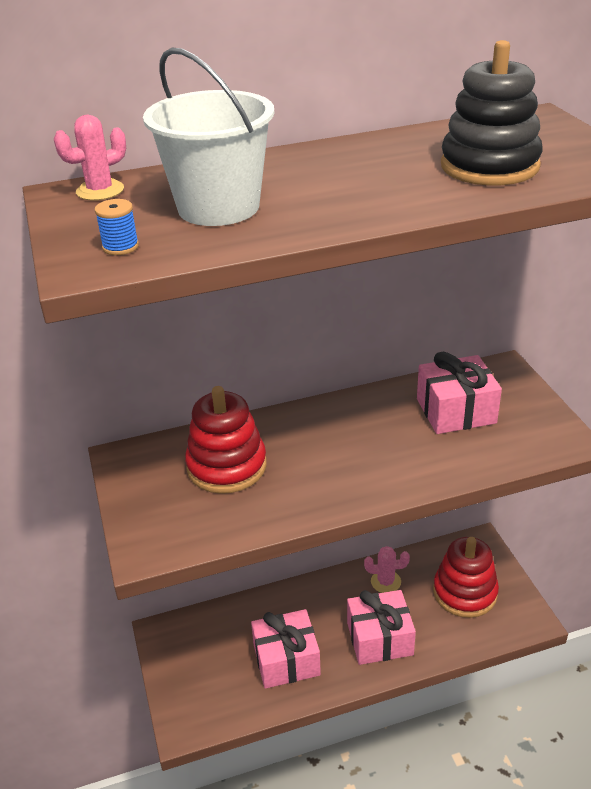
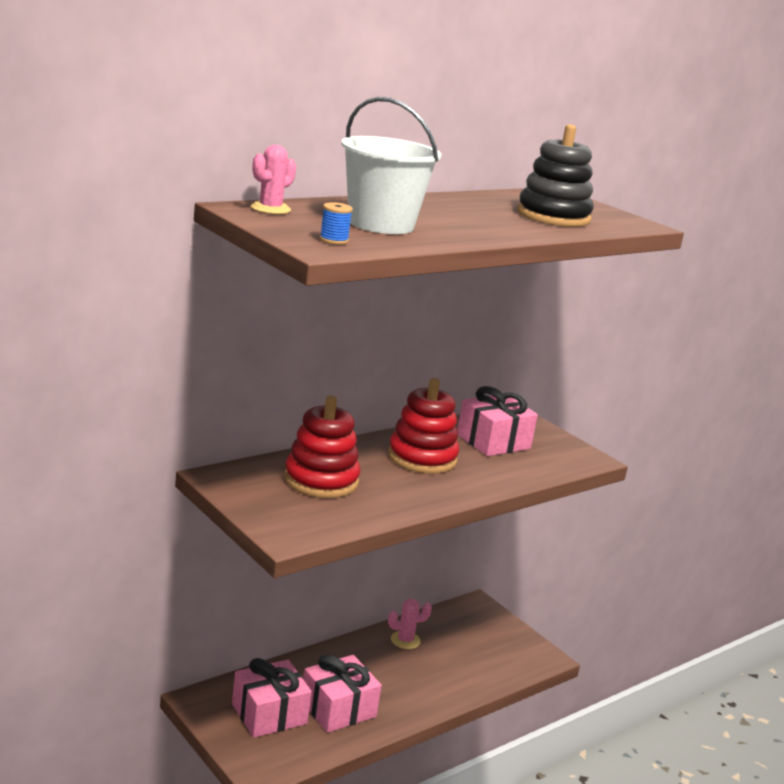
camera: 25 degrees left, 15 degrees down
pink gift [347,590,416,665] -> pink gift moved to [232,658,312,738]
red stacking toy [433,537,499,618] -> red stacking toy moved to [388,378,459,474]

